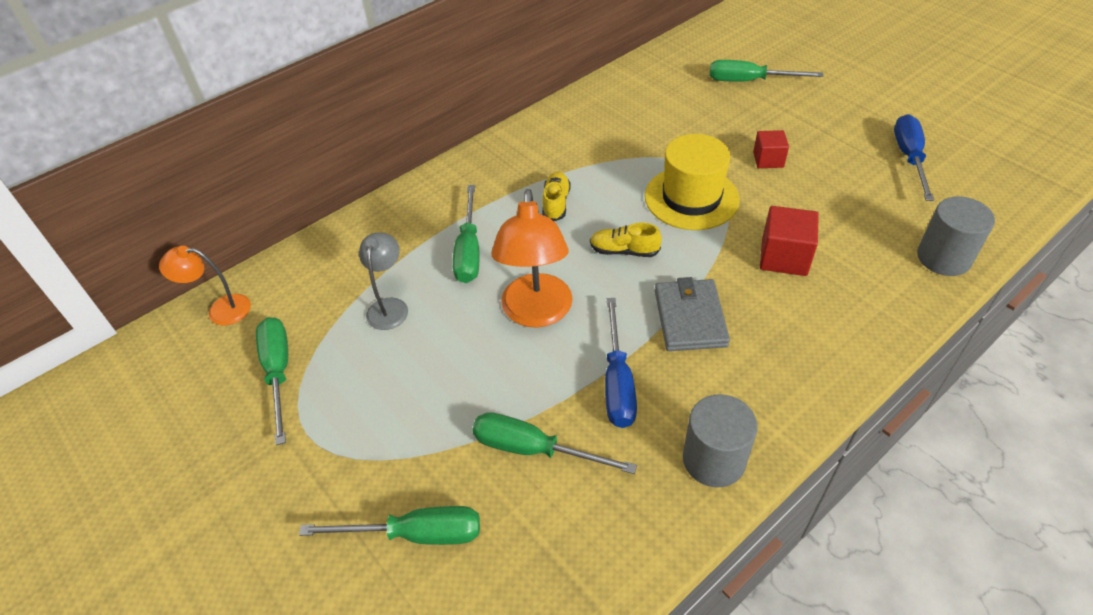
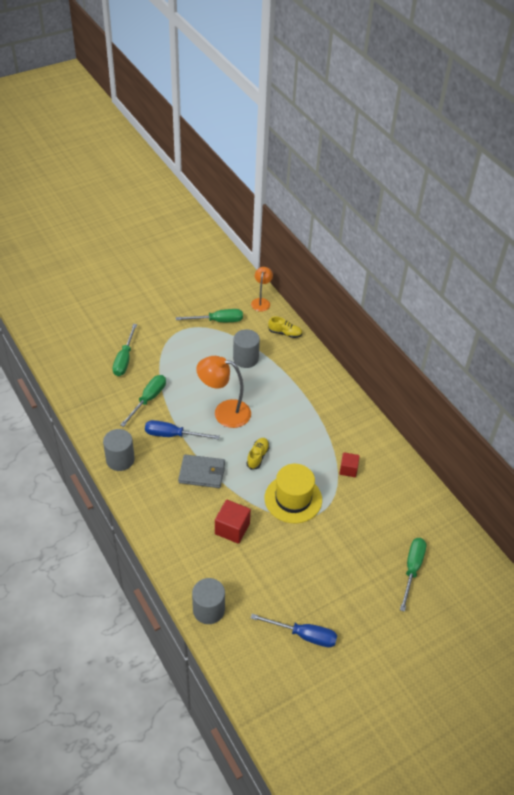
camera: 95 degrees right, 0 degrees up
grey lamp [359,233,408,330] -> grey cylinder [233,329,260,368]
green screwdriver [453,185,479,283] -> none
yellow shoe [542,172,571,221] -> yellow shoe moved to [268,316,302,338]
red cube [753,130,789,168] -> red cube moved to [339,452,360,477]

